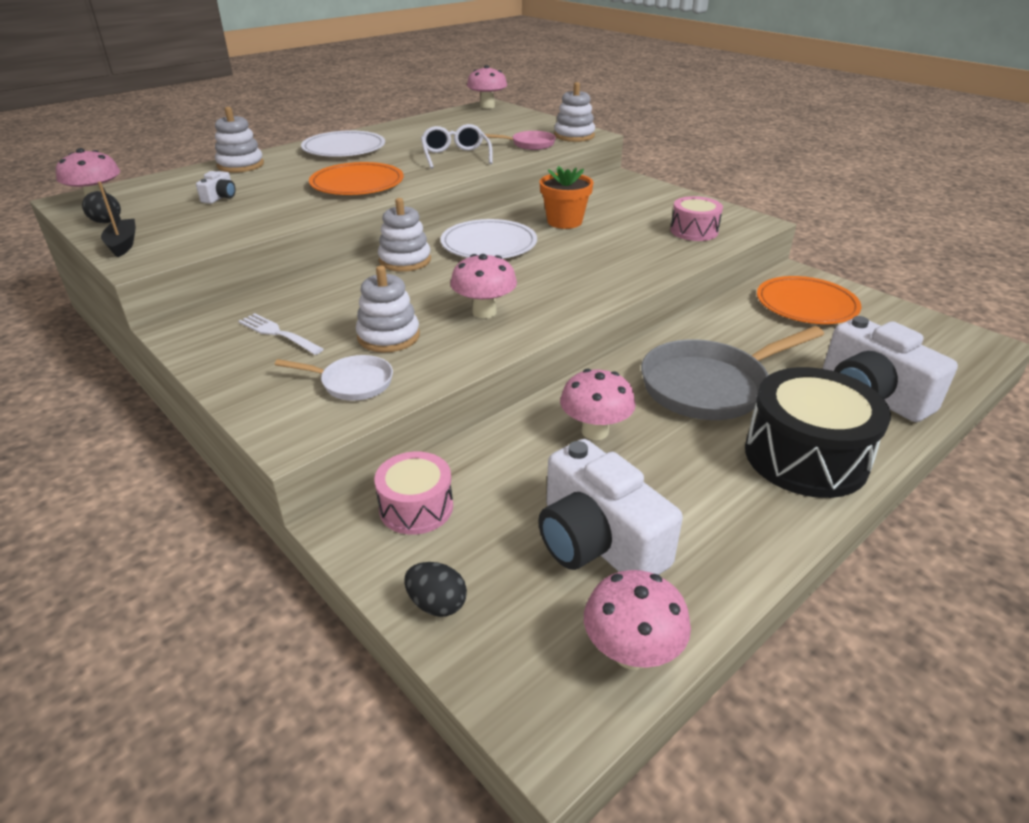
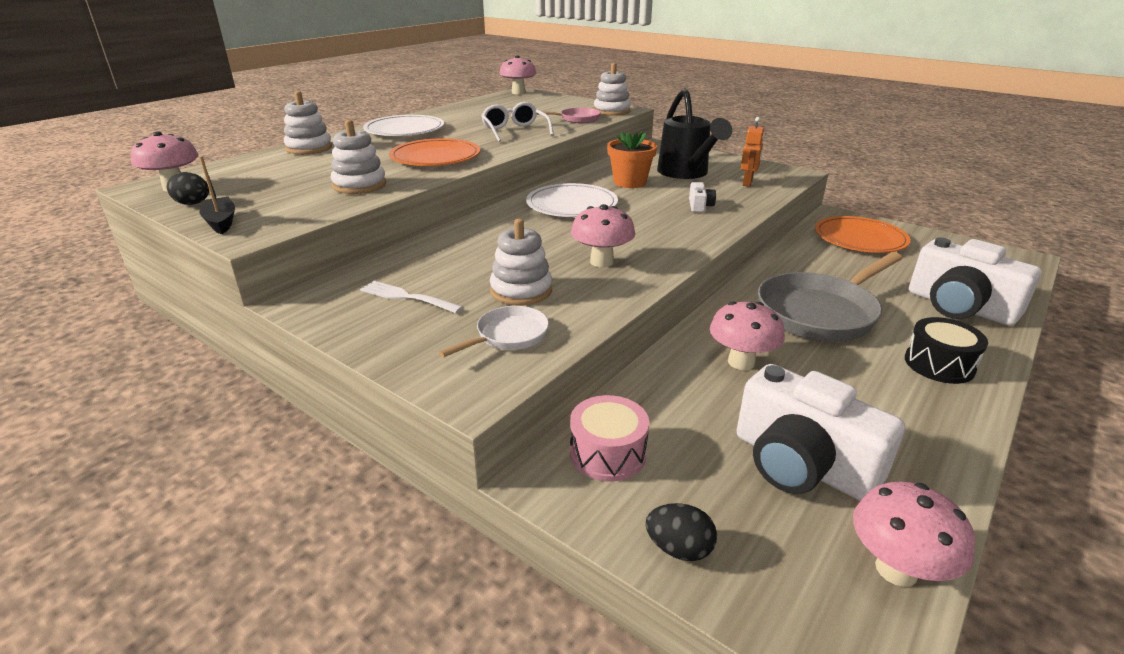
camera: 10 degrees left, 5 degrees down
white camera [196,171,236,204] -> white camera moved to [689,182,716,212]
white pan [274,355,393,401] -> white pan turned 45 degrees counterclockwise [438,306,549,357]
white stacking toy [378,198,431,272] -> white stacking toy moved to [331,120,386,194]
pink drum [670,196,723,241] -> orange robot [741,117,765,187]
black drum [745,367,891,498] -> black drum [905,317,988,384], size x0.57
none -> black watering can [657,88,732,179]

